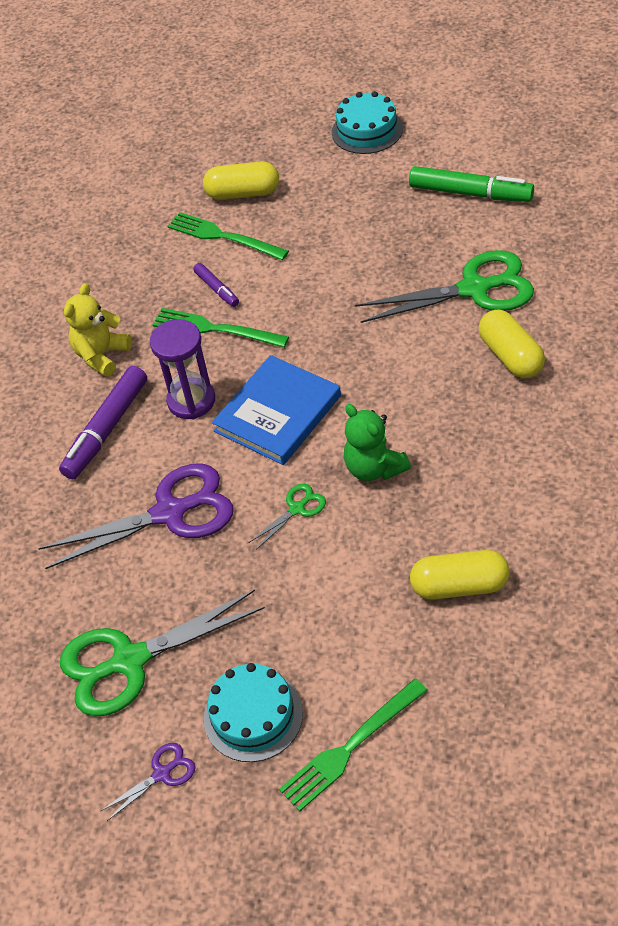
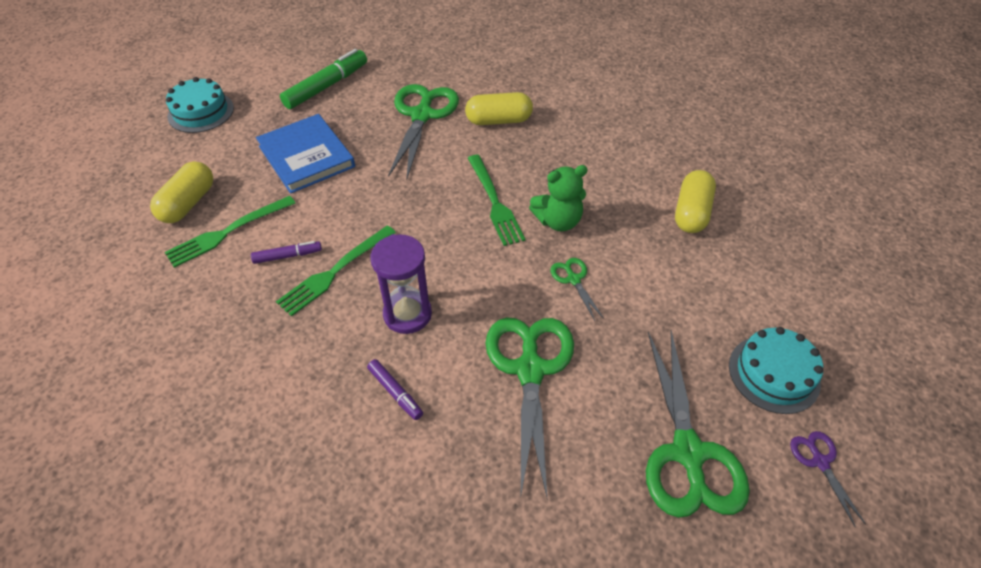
camera: 75 degrees left, 0 degrees up
purple scissors [38,463,234,569] -> green scissors [485,317,574,497]
purple marker [59,366,147,479] -> purple marker [367,359,423,420], size x0.53
yellow teddy bear [64,283,132,377] -> none
blue book [212,355,341,465] -> blue book moved to [256,114,355,194]
green fork [279,679,428,812] -> green fork moved to [468,155,526,246]

